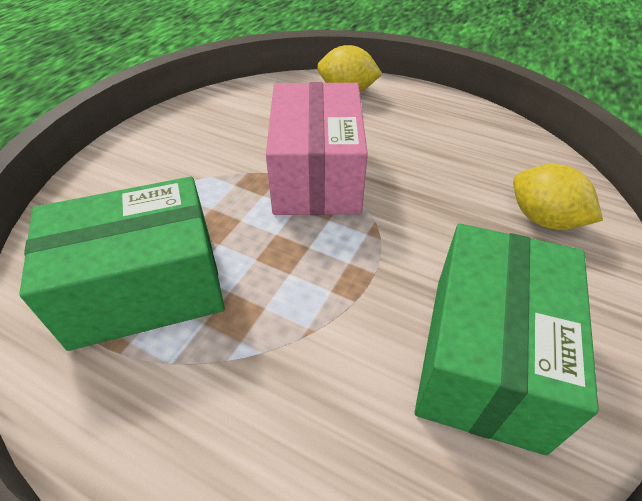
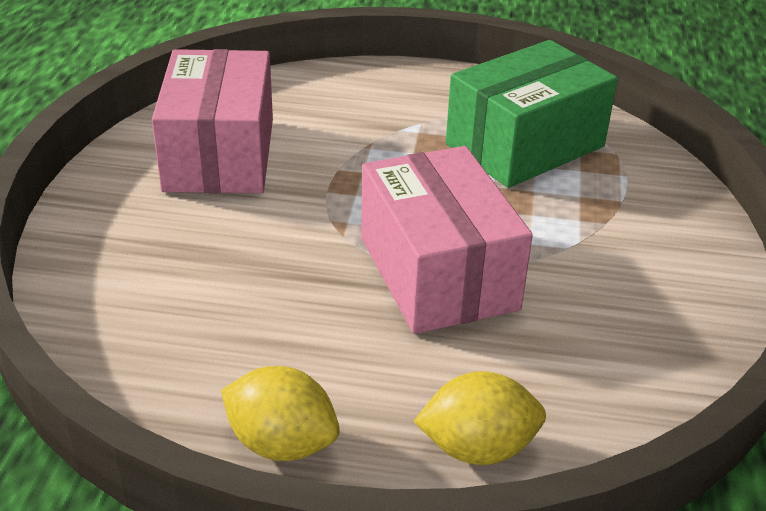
camera: 160 degrees right, 10 degrees down
green box [415,224,599,455] -> pink box [152,49,273,193]
yellow lemon [513,164,603,230] -> yellow lemon moved to [221,366,340,461]

